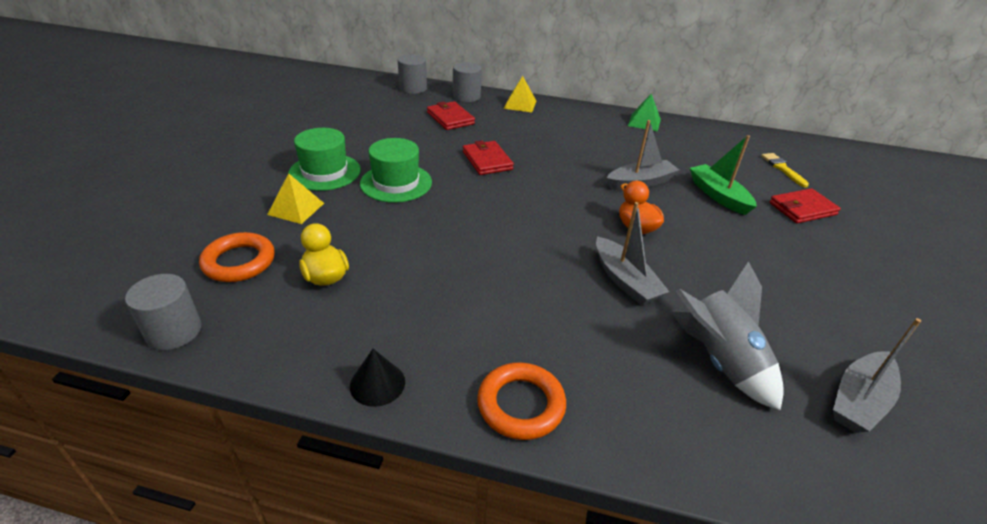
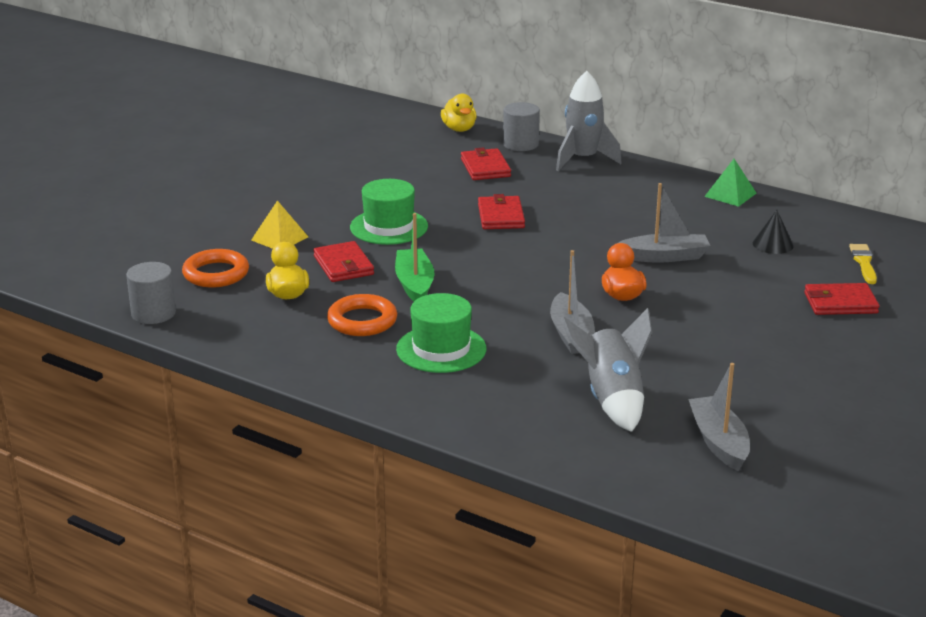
camera: 20 degrees right, 10 degrees down
green hat [288,128,361,191] -> green hat moved to [396,293,486,373]
black cone [350,349,405,407] -> black cone moved to [753,210,794,254]
grey cylinder [398,54,427,94] -> yellow duck [441,93,477,132]
orange ring [477,362,566,440] -> orange ring moved to [327,294,397,336]
yellow pyramid [504,76,536,112] -> grey rocket [556,71,622,171]
green boat [690,135,757,215] -> green boat moved to [395,213,434,302]
grey boat [833,318,921,433] -> grey boat turned 105 degrees clockwise [688,363,750,471]
none -> red wallet [313,241,374,282]

